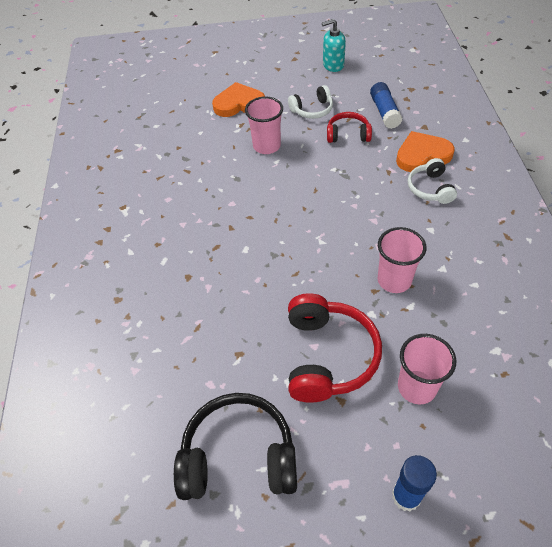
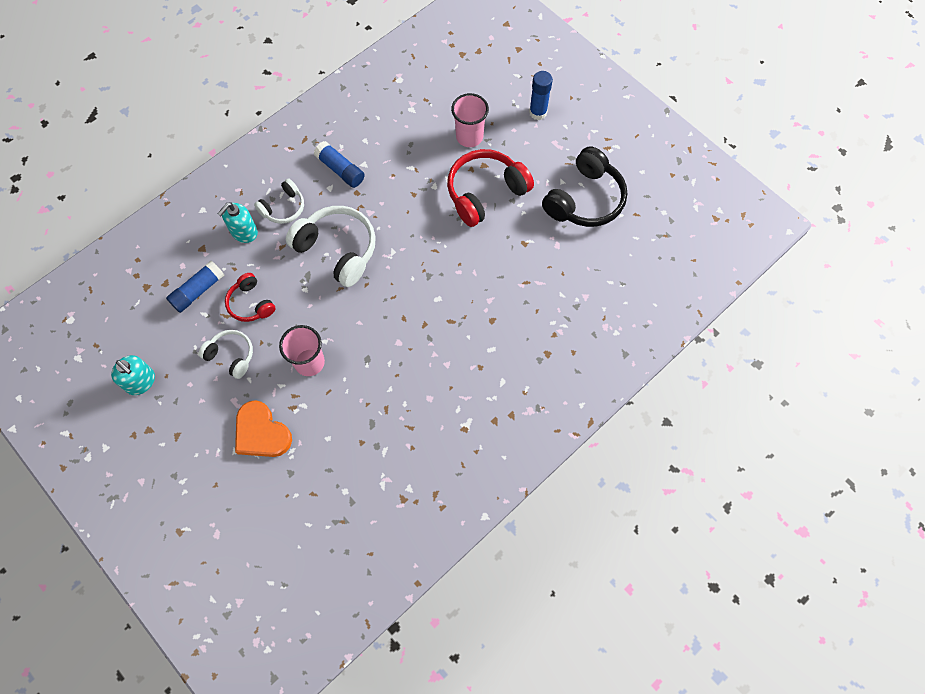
camera: 130 degrees left, 15 degrees up
black headphones [174,393,297,500] -> black headphones turned 105 degrees counterclockwise [542,146,627,227]
pink cup [378,227,426,293] -> none
orange heart [396,131,455,172] -> turquoise soap dispenser [218,202,258,243]
none -> white headphones [286,206,376,287]
none -> blue glue stick [314,141,365,188]

